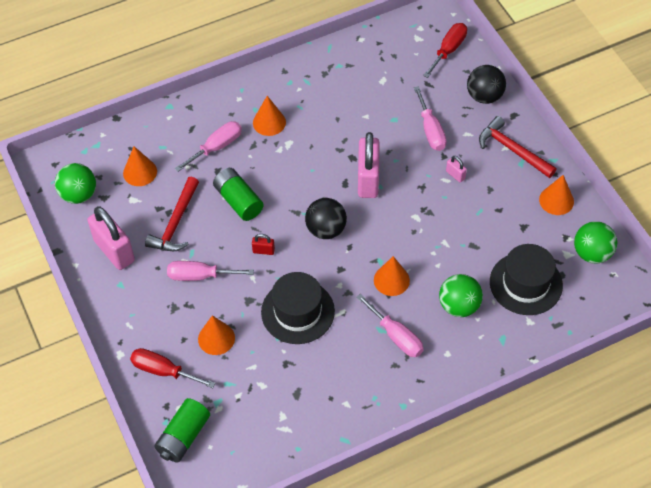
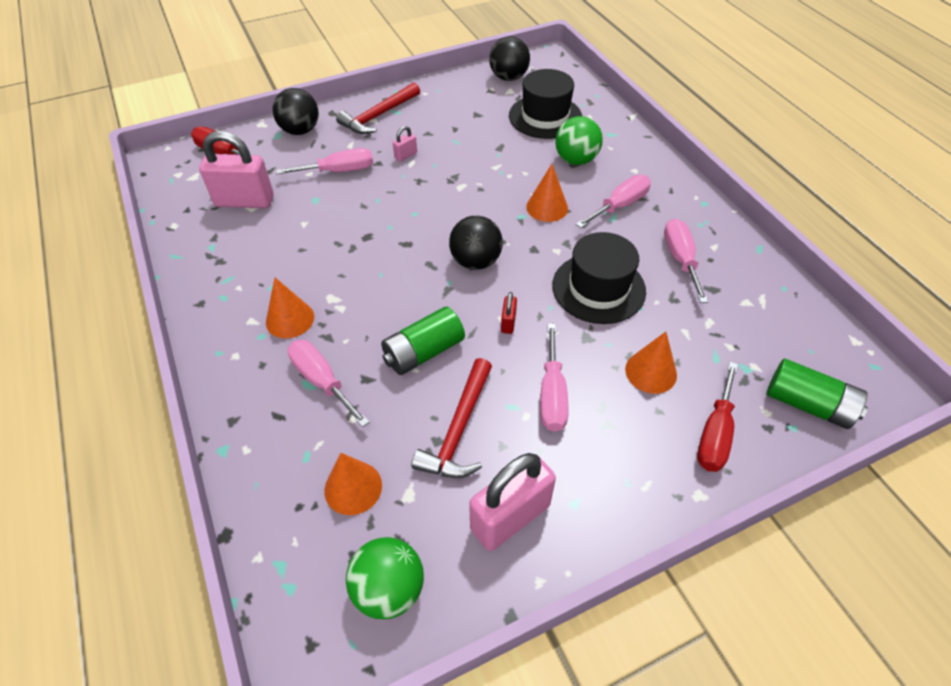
camera: 90 degrees left, 5 degrees down
red hammer [145,177,199,251] -> red hammer turned 90 degrees clockwise [411,358,492,478]
pink padlock [358,132,380,198] -> pink padlock moved to [199,131,274,208]
orange cone [539,175,574,215] -> none
green ball [574,221,617,263] -> black ball [489,36,530,81]
none -> pink screwdriver [664,219,708,303]

